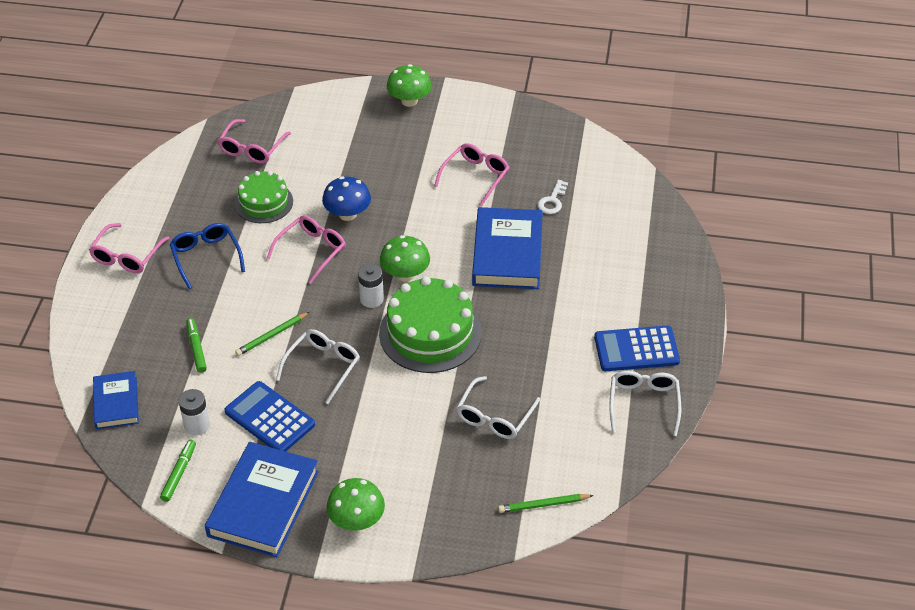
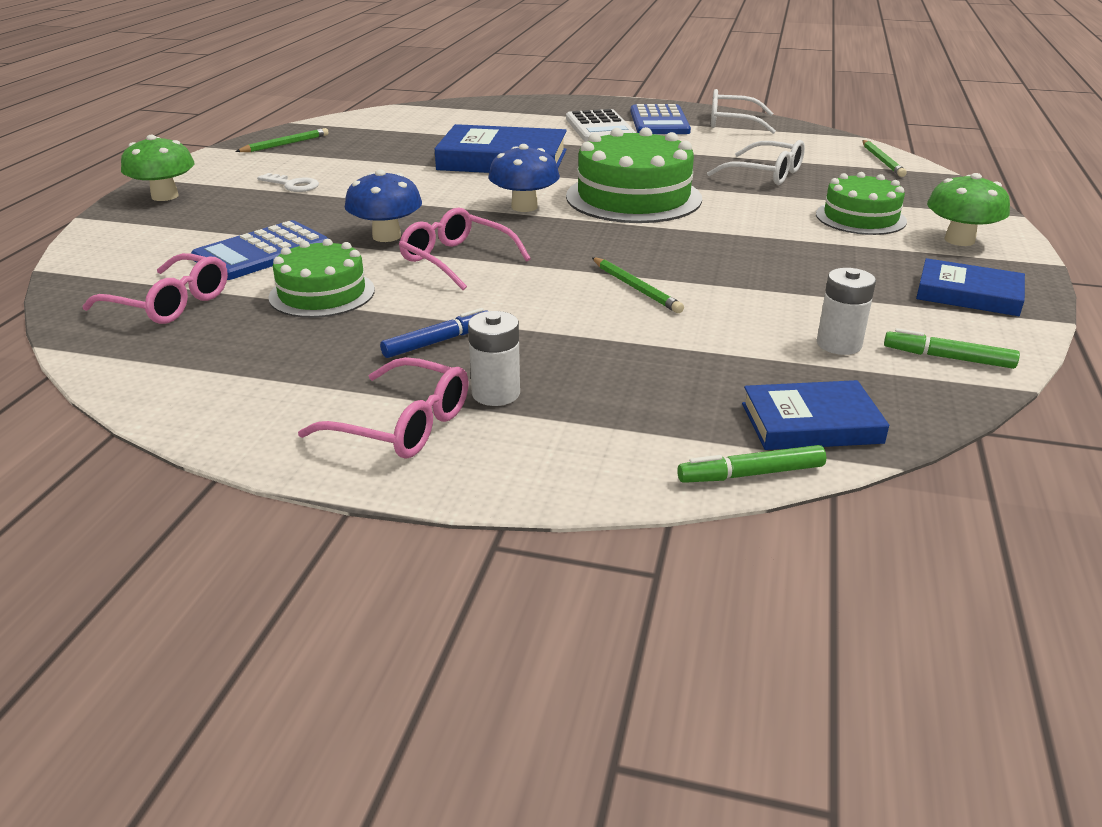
camera: 85 degrees left, 15 degrees down
blue glasses [170,223,245,289] -> blue marker [380,308,487,358]
green marker [186,318,207,373] -> green marker moved to [677,445,826,483]
blue book [205,442,319,557] -> blue book [916,258,1025,316], size x0.59
blue calculator [224,381,315,452] -> blue calculator moved to [191,220,329,280]
white glasses [276,329,360,404] -> none
white battery [358,264,384,308] -> white battery moved to [468,311,520,406]
green mushroom [380,235,430,281] -> blue mushroom [488,144,560,212]
pink glasses [434,143,510,207] -> none
white key [538,180,568,214] -> white key moved to [257,173,319,192]
none -> green pencil [235,128,329,152]
none -> white calculator [566,109,636,142]
none -> green cake [816,172,907,235]

